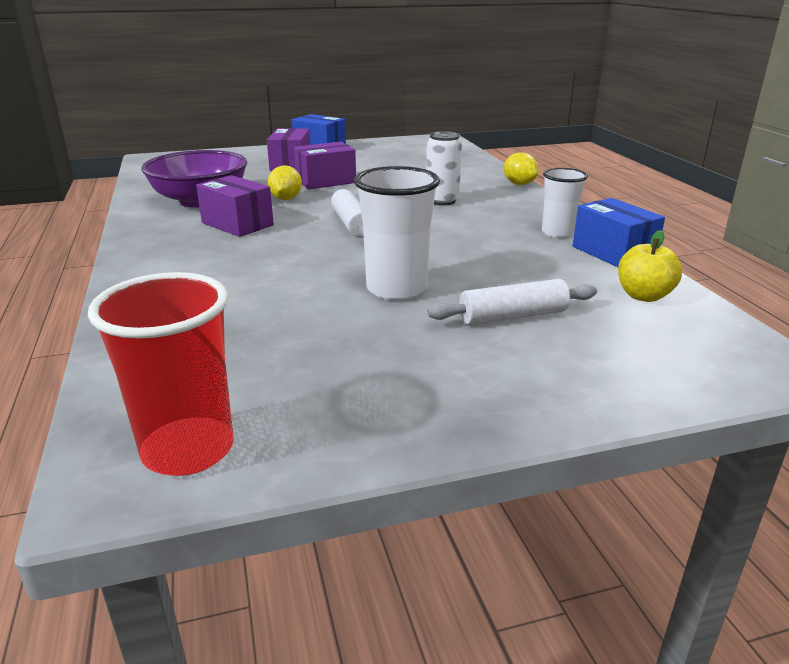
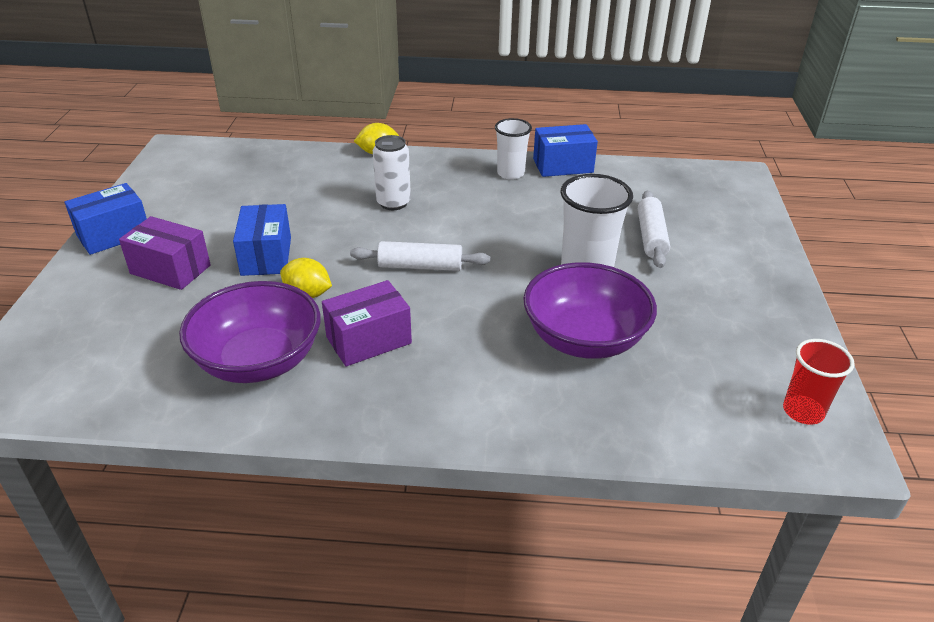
camera: 70 degrees left, 10 degrees up
red cup [88,272,234,476] -> red cup [783,339,855,425], size x0.64
purple box [294,142,356,190] -> blue box [233,204,291,276]
yellow apple [618,230,682,302] -> none
none -> purple bowl [523,262,657,359]

